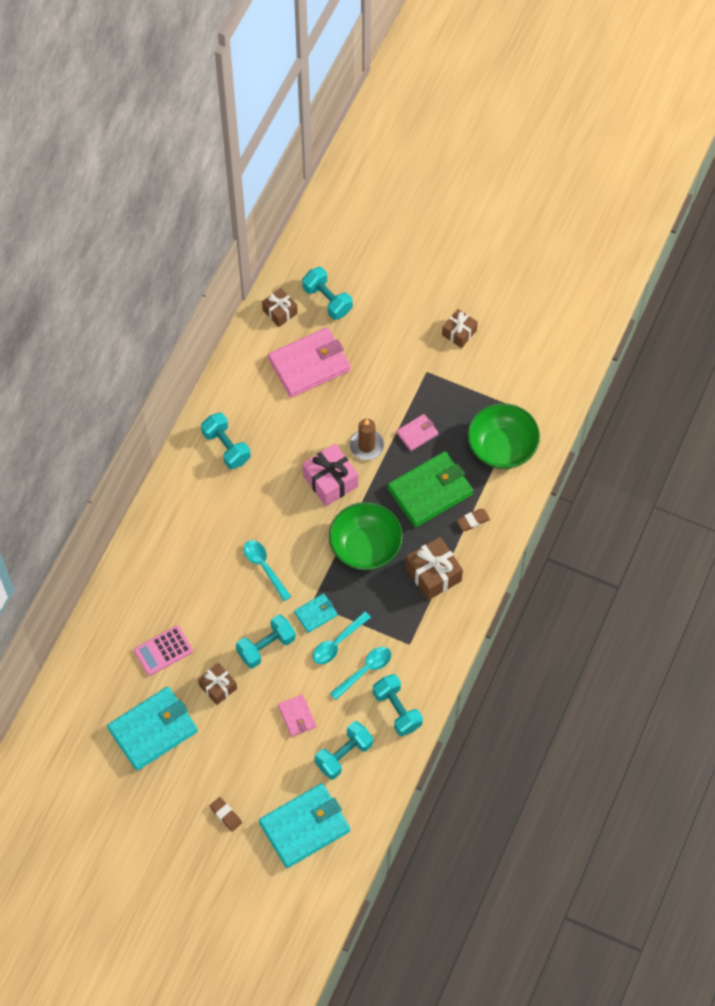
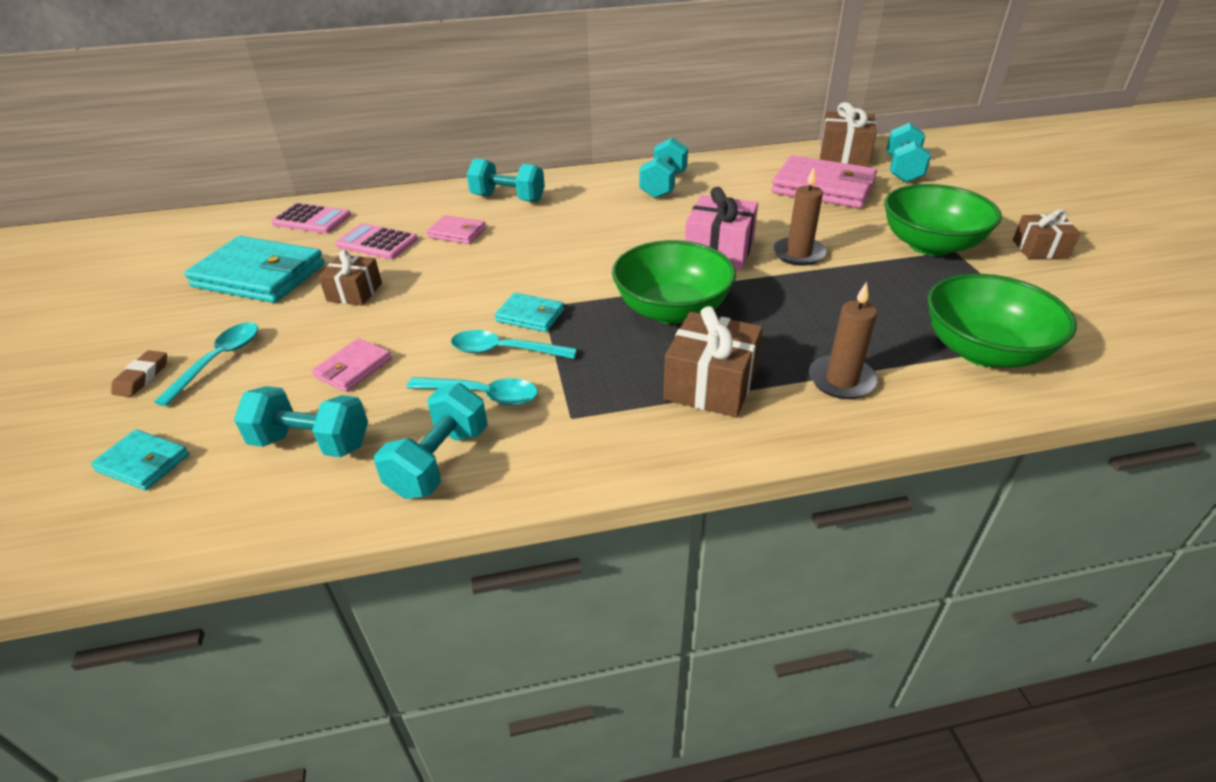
camera: 55 degrees right, 25 degrees down
turquoise dumbbell [236,614,296,669] -> turquoise dumbbell moved to [467,159,545,202]
turquoise spoon [244,540,292,601] -> turquoise spoon moved to [154,322,258,406]
turquoise wallet [259,783,350,868] -> turquoise wallet [91,429,189,490], size x0.49
brown gift [262,288,298,327] -> brown gift [819,102,877,167], size x1.55
green wallet [388,451,473,527] -> none
pink wallet [396,414,438,451] -> pink wallet moved to [427,215,486,244]
brown eraser [456,509,490,531] -> brown candle [809,282,878,399]
none -> pink calculator [271,203,351,234]
none -> green bowl [884,184,1002,256]

